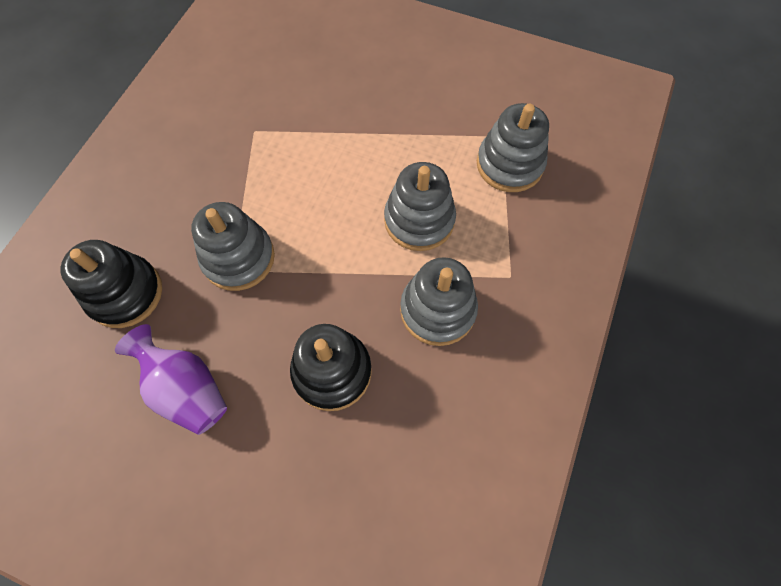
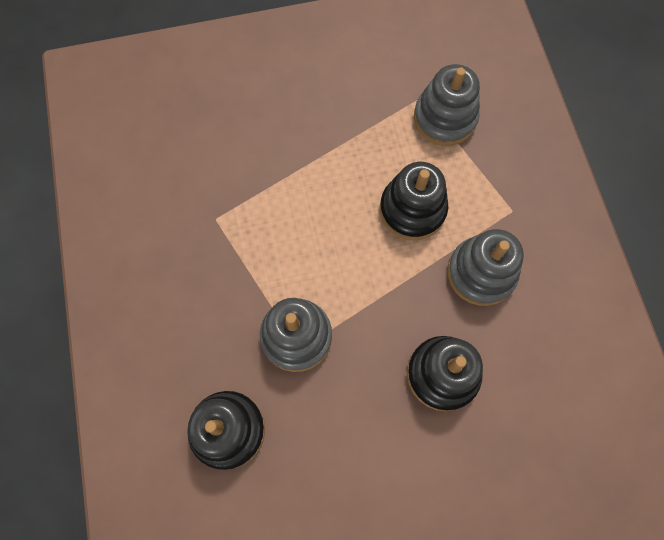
camera: 35 degrees left, 5 degrees up
purple vase [115,324,227,435] -> none
grey stacking toy [384,162,456,251] -> black stacking toy [380,162,448,241]

